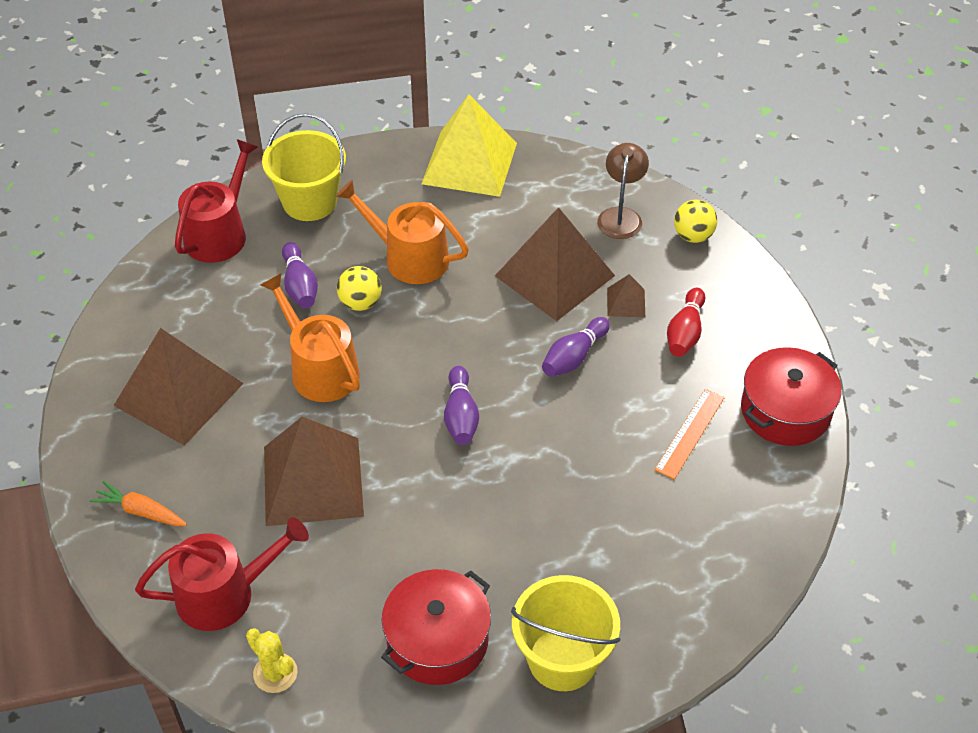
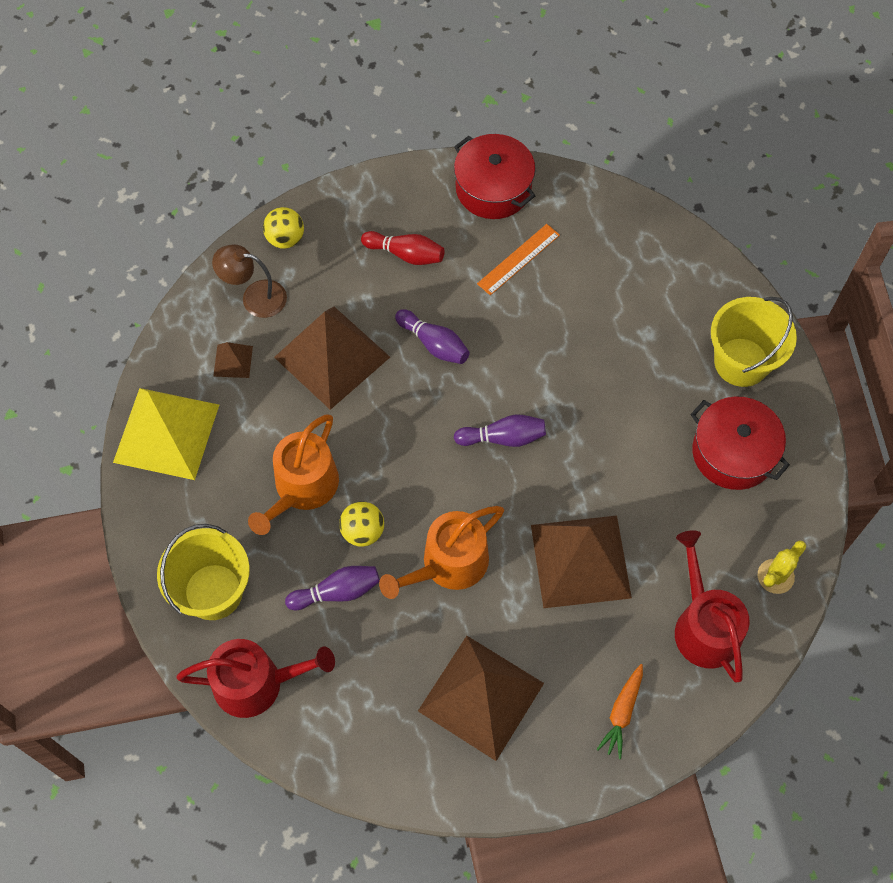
camera: 90 degrees left, 15 degrees up
red watering can [175,139,258,263] -> red watering can turned 150 degrees clockwise [176,639,335,718]
brown pyramid [607,274,645,317] -> brown pyramid moved to [213,342,253,378]
orange ruler [654,389,725,479] -> orange ruler turned 75 degrees counterclockwise [477,224,560,295]

